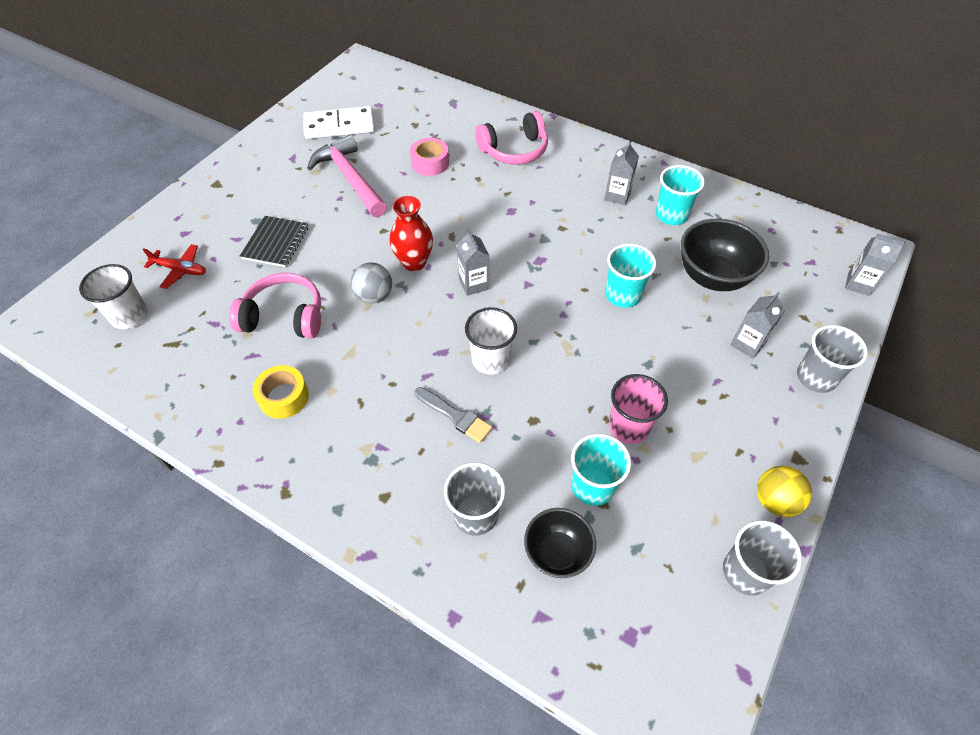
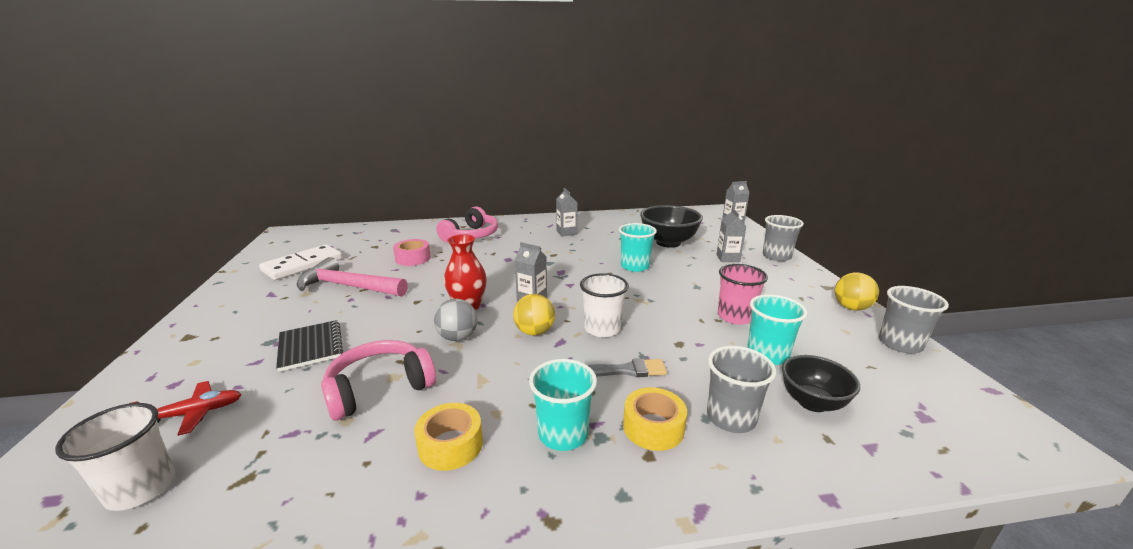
camera: 40 degrees left, 30 degrees down
turquoise cup [656,165,705,225] -> turquoise cup moved to [529,359,597,451]
none -> yellow ball [513,294,555,335]
none -> yellow tape [623,387,687,451]

